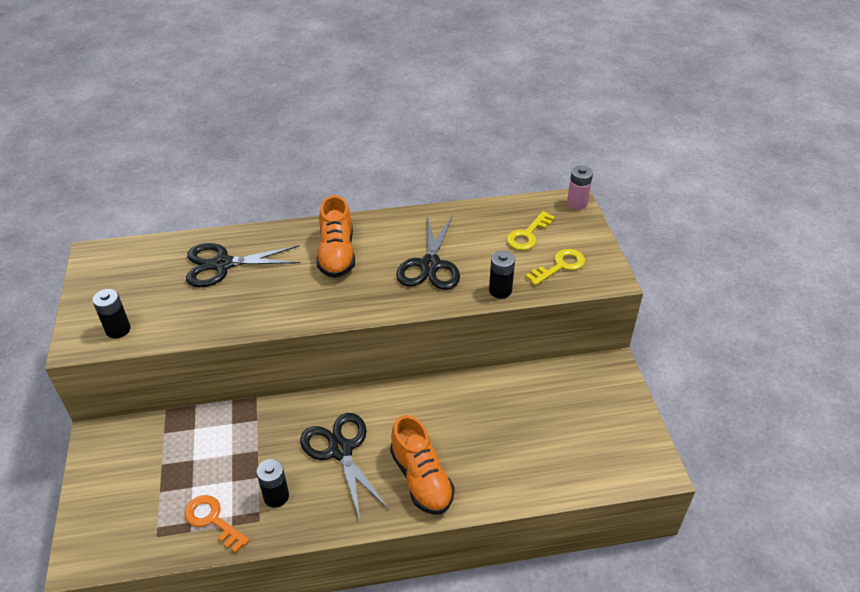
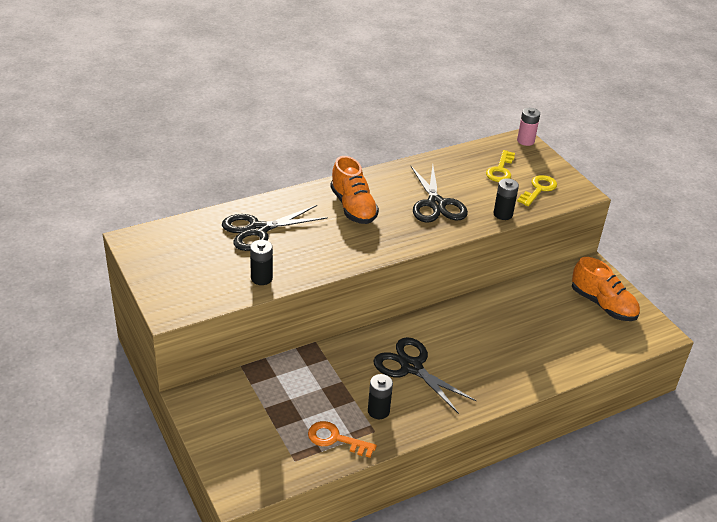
camera: 20 degrees left, 5 degrees down
black battery [92,289,131,339] -> black battery moved to [250,240,273,285]
orange shoe [390,415,455,515] -> orange shoe moved to [572,257,640,321]

